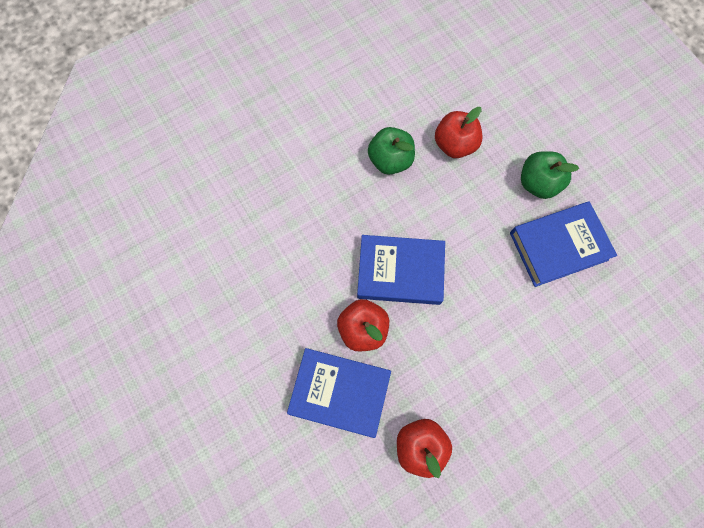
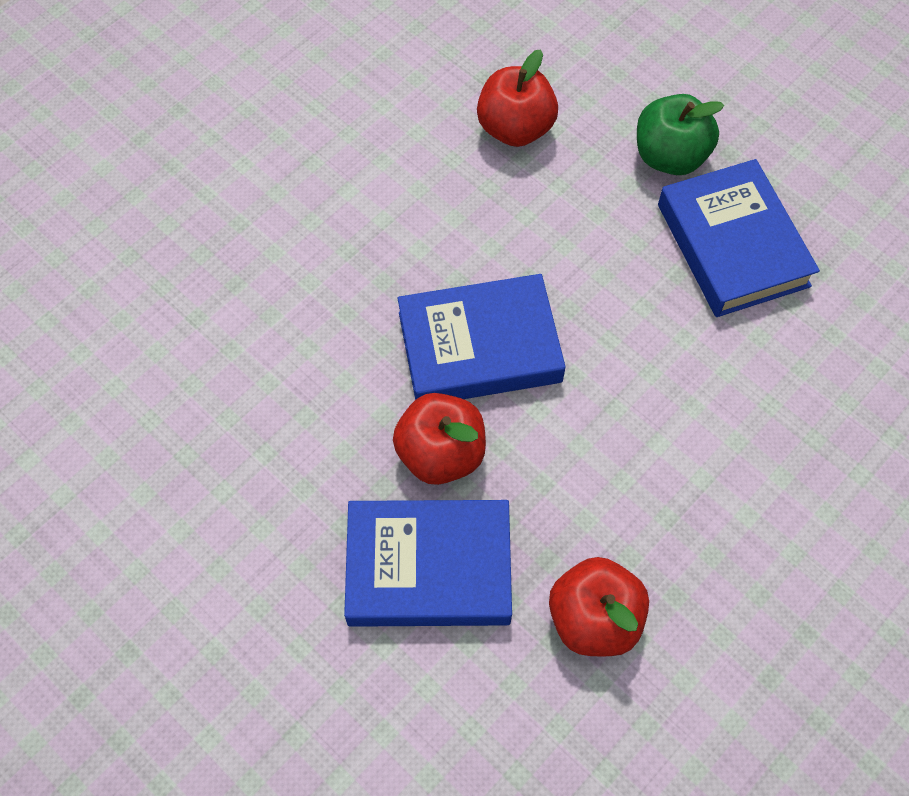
camera: 15 degrees left, 10 degrees down
green apple [368,127,415,175] -> none
blue book [510,202,617,287] -> blue book turned 75 degrees counterclockwise [658,159,820,317]

